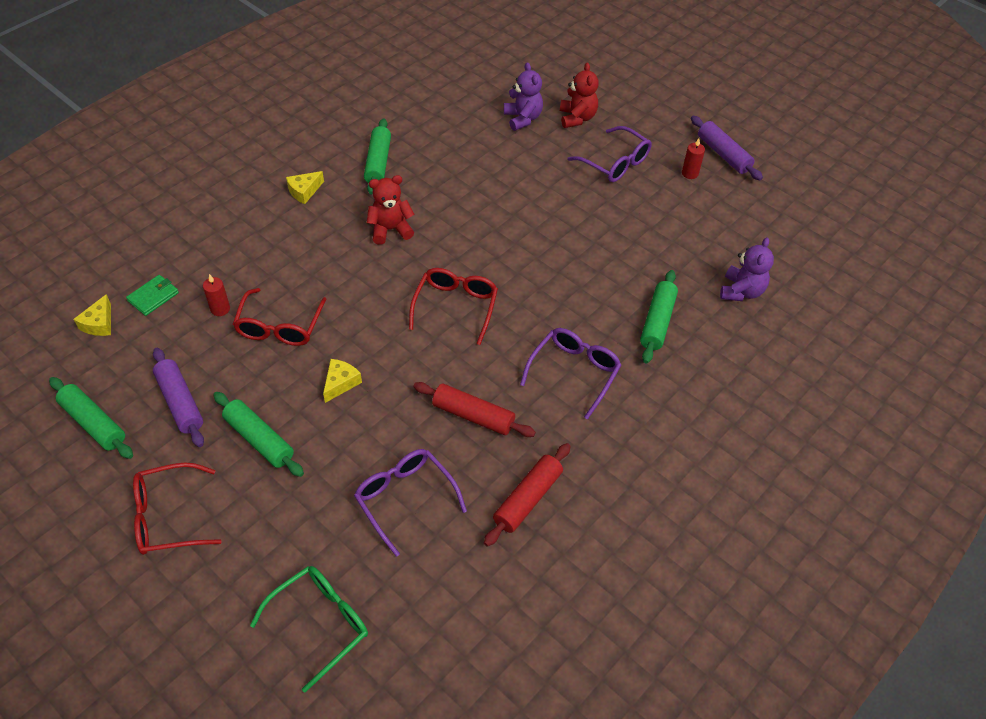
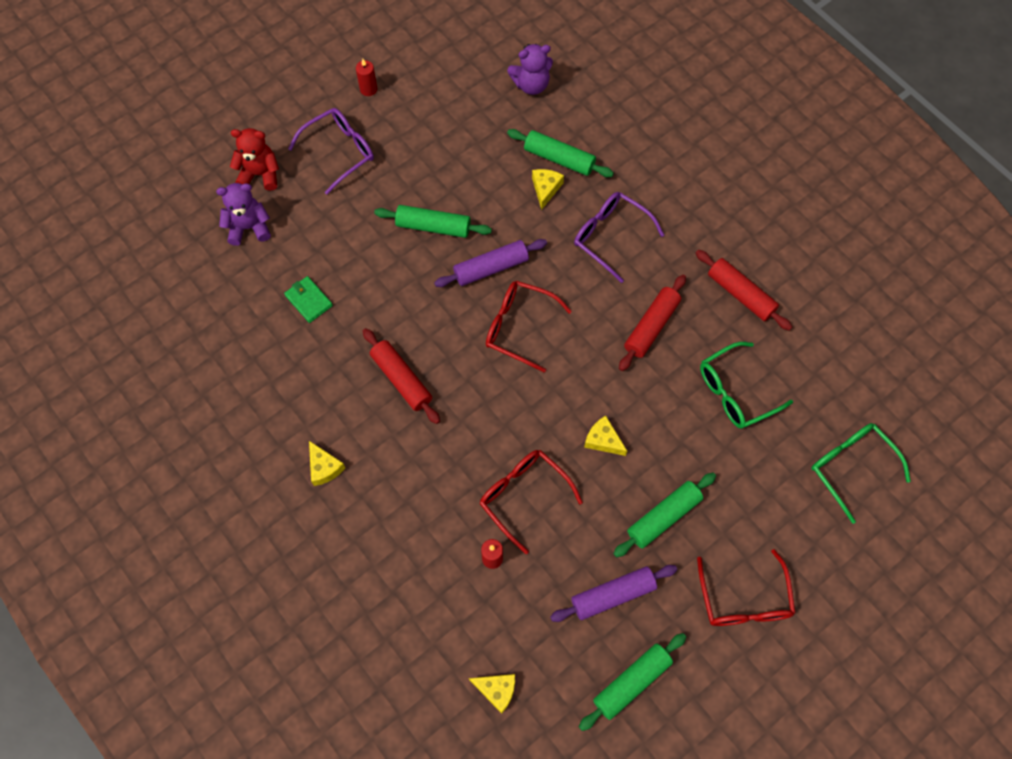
camera: 80 degrees left, 15 degrees up
green wallet [126,275,179,316] -> green wallet moved to [284,276,333,323]
red glasses [233,288,327,346] -> red glasses turned 150 degrees counterclockwise [480,450,583,554]
purple glasses [354,449,467,557] -> green glasses [700,342,793,429]
green rolling pin [364,118,391,195] -> green rolling pin moved to [374,205,492,238]
red teddy bear [367,175,415,245] -> red rolling pin [363,328,440,424]
purple rolling pin [691,116,763,180] -> purple rolling pin moved to [434,239,547,287]
purple teddy bear [720,238,774,301] -> purple teddy bear turned 135 degrees clockwise [507,44,553,95]
none -> yellow cheese [532,169,564,210]

